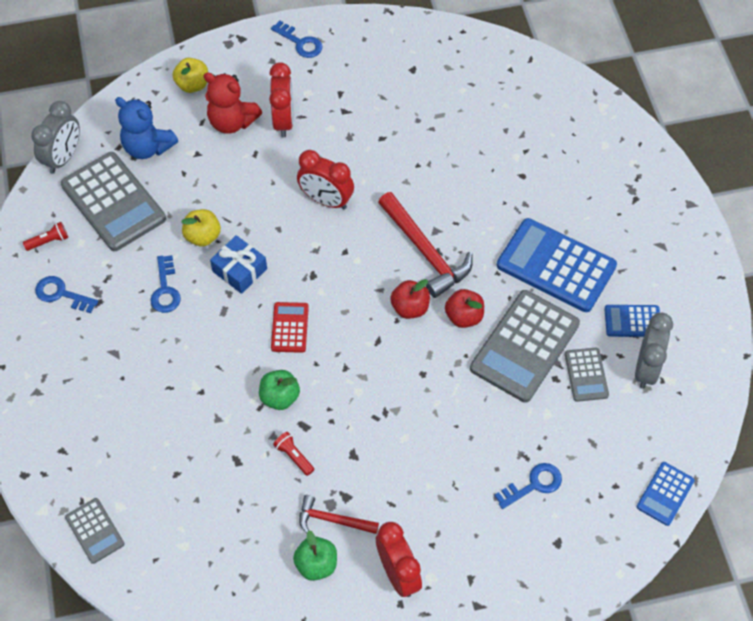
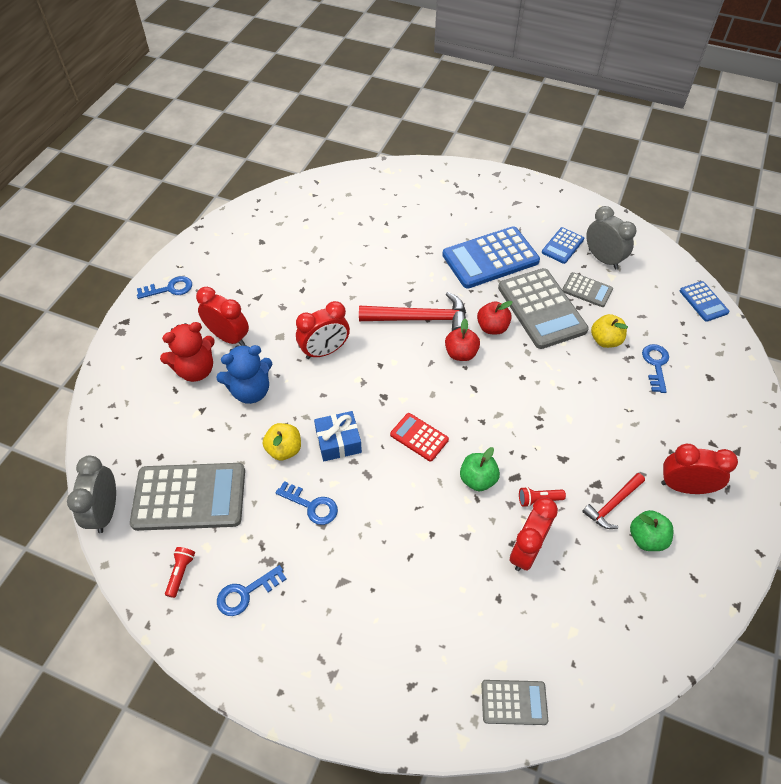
camera: 55 degrees left, 5 degrees down
grey clock [31,101,80,174] -> grey clock turned 150 degrees counterclockwise [67,456,116,533]
blue teddy bear [115,97,178,159] -> blue teddy bear moved to [216,345,272,404]
yellow apple [172,58,208,93] -> yellow apple moved to [591,314,628,348]
none -> red clock [510,497,558,571]

